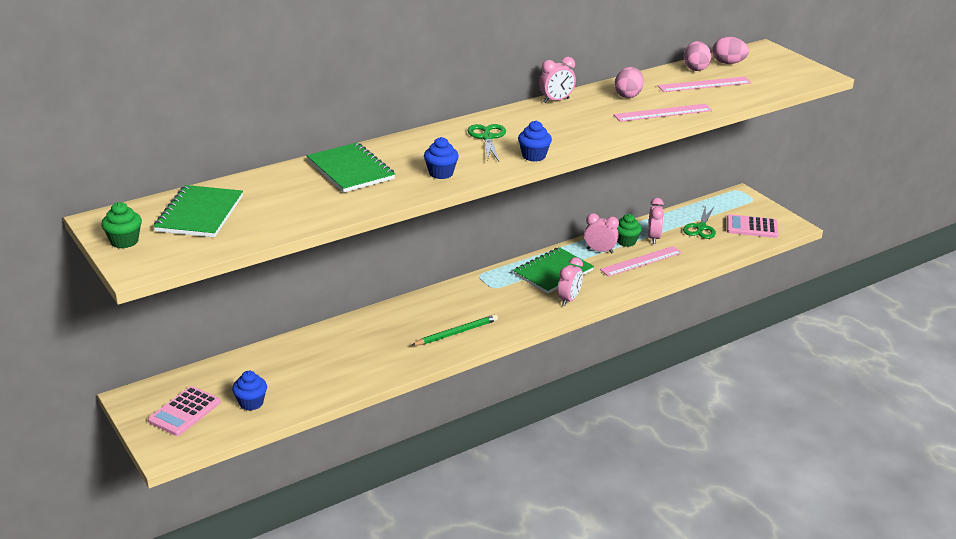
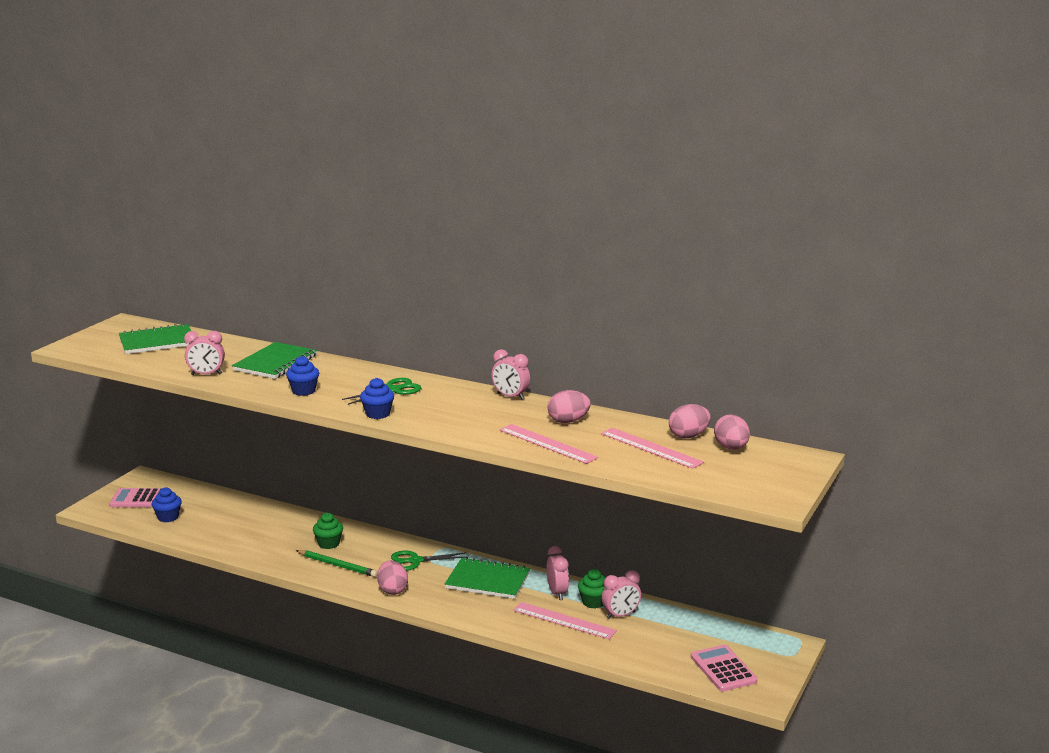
camera: 60 degrees right, 10 degrees down
green cupcake [101,202,142,248] -> green cupcake moved to [313,513,343,549]
pink clock [558,257,583,306] -> pink clock moved to [184,331,225,375]
green scissors [683,205,716,239] -> green scissors moved to [391,551,467,571]
none -> pink egg [377,560,408,595]

